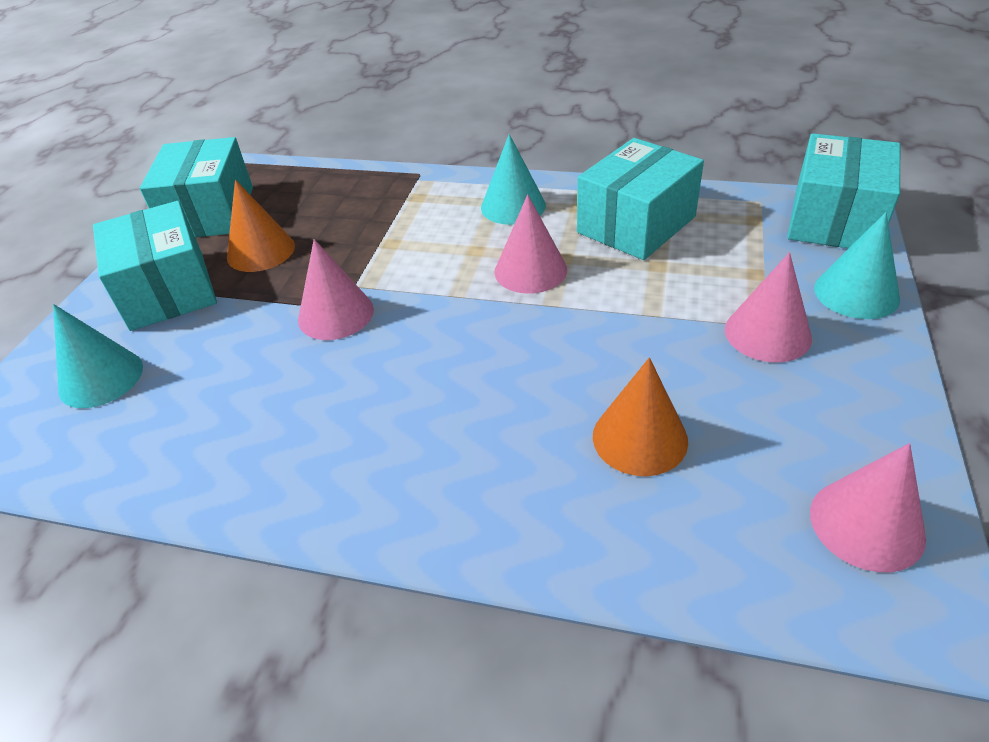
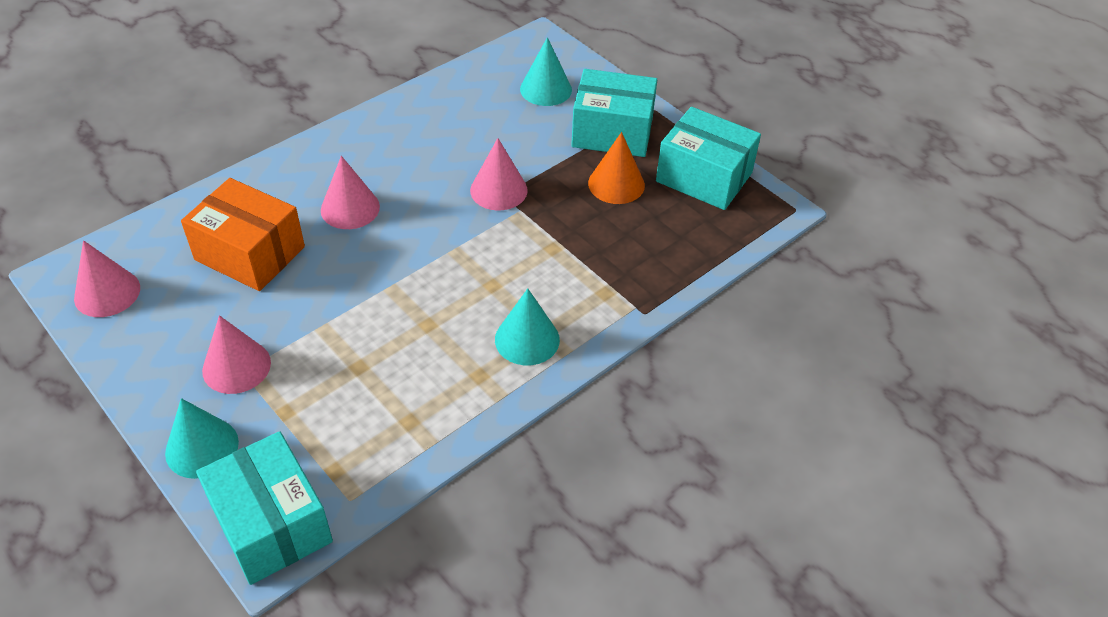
camera: 120 degrees right, 5 degrees up
pink cone [494,194,567,294] -> pink cone moved to [321,156,380,229]
turquoise box [577,138,704,260] -> none
orange cone [593,358,688,476] -> orange box [181,178,305,291]

